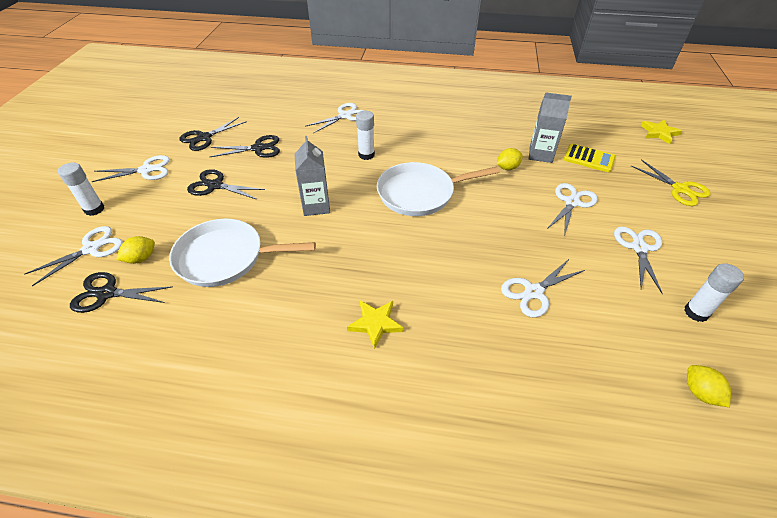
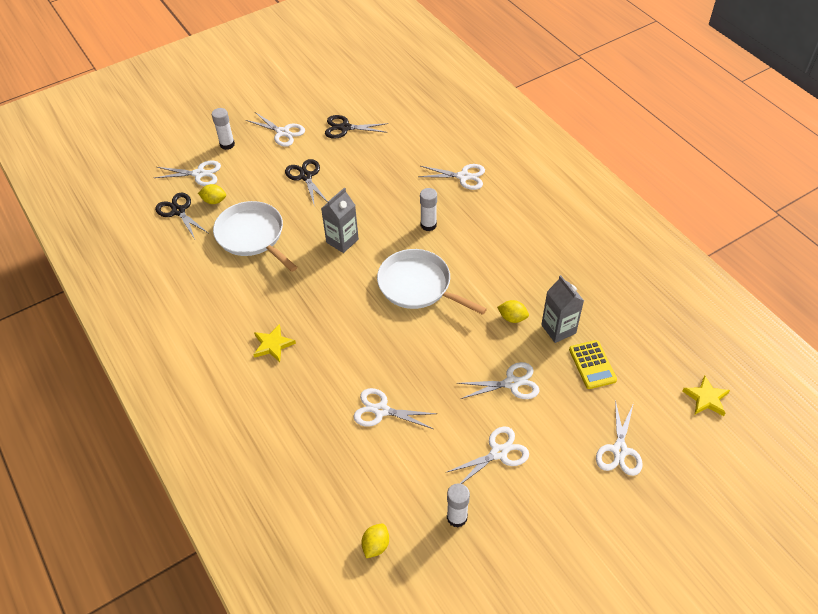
camera: 50 degrees right, 5 degrees up
black scissors [210,135,280,158] -> none
yellow scissors [631,159,711,206] -> white scissors [596,400,643,476]

